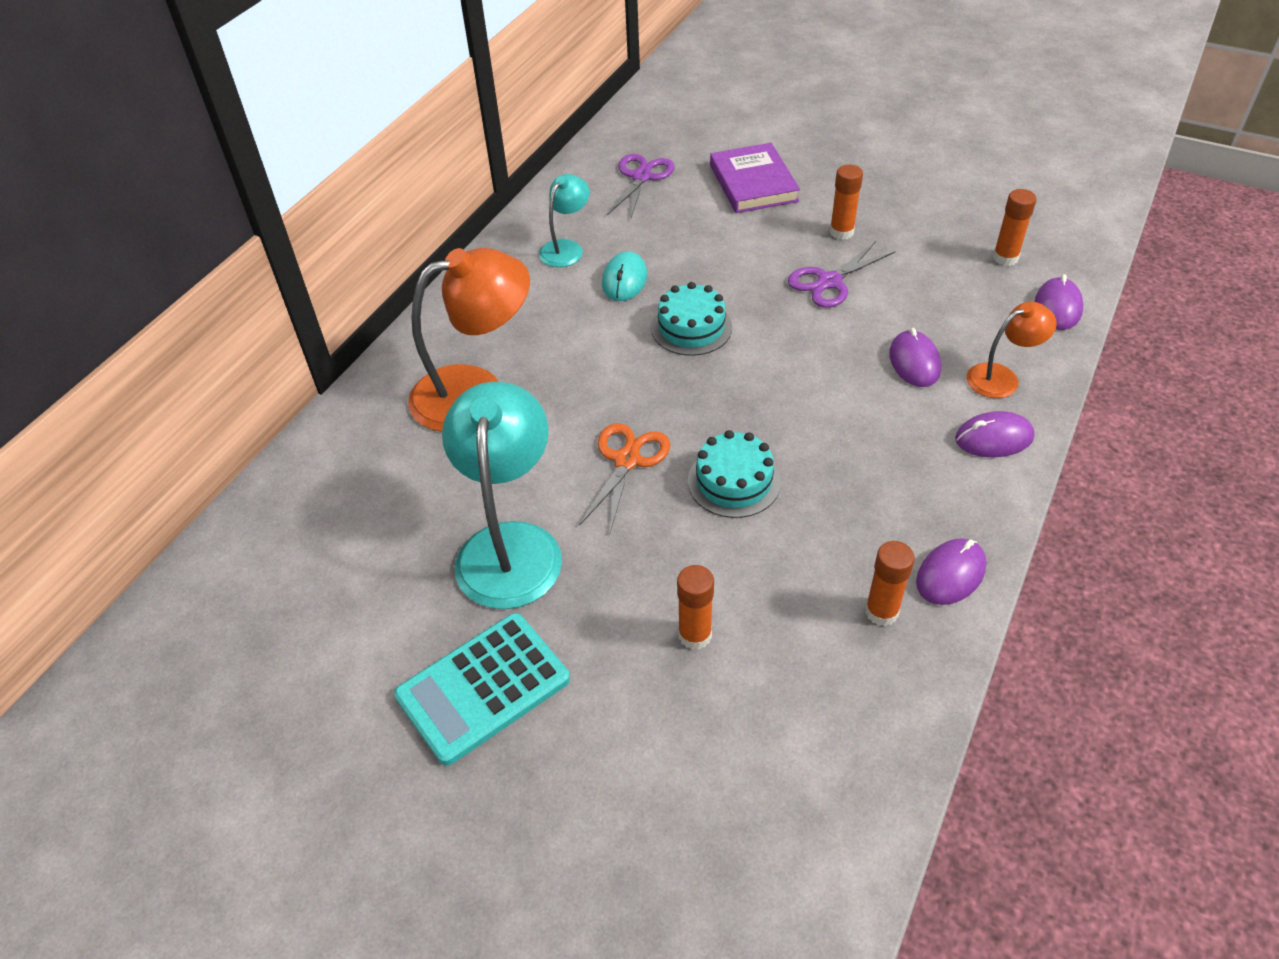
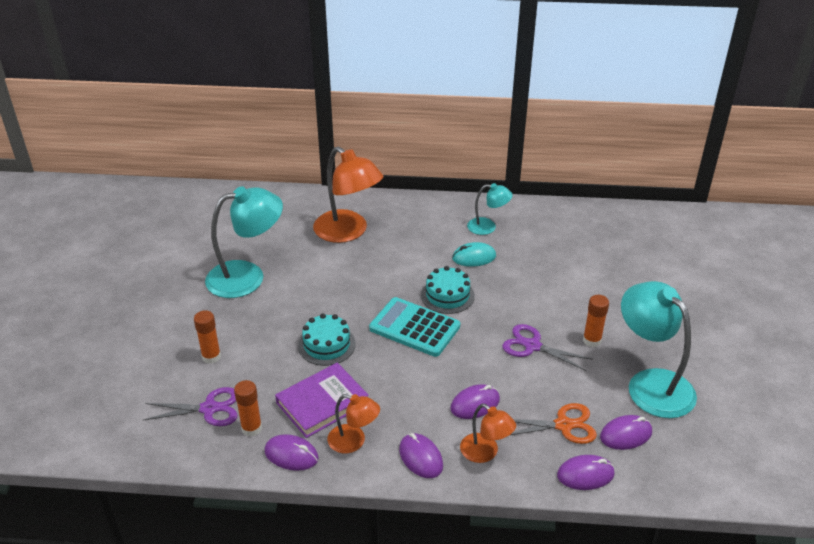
camera: 65 degrees right, 10 degrees down
turquoise calculator [394,613,570,766] -> turquoise calculator moved to [369,297,460,357]
orange scissors [579,423,670,532] -> orange scissors moved to [510,403,597,444]
purple scissors [607,154,675,218] -> purple scissors moved to [143,387,238,426]
purple book [710,143,800,213] -> purple book moved to [275,363,369,438]
orange glue stick [993,189,1037,266] -> purple mouse [600,415,652,450]
none -> orange lamp [327,394,380,453]
none -> turquoise lamp [621,281,697,418]

